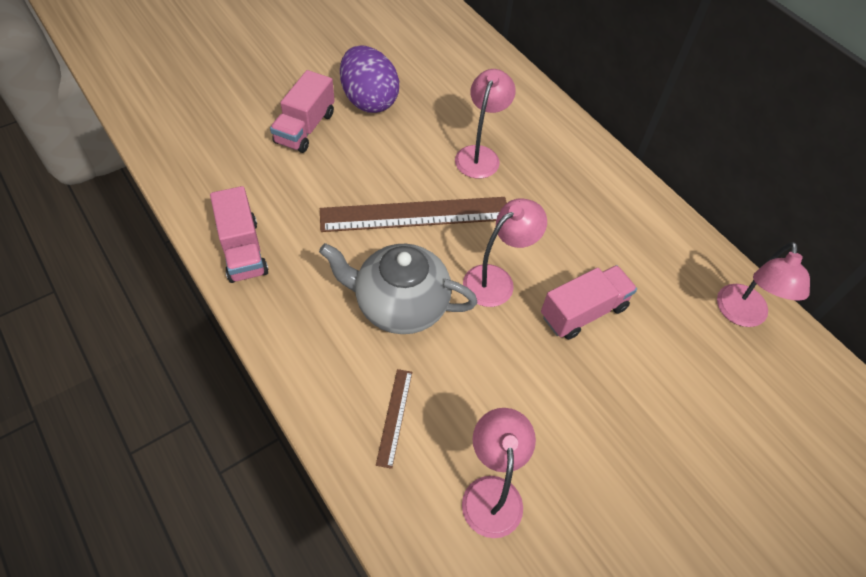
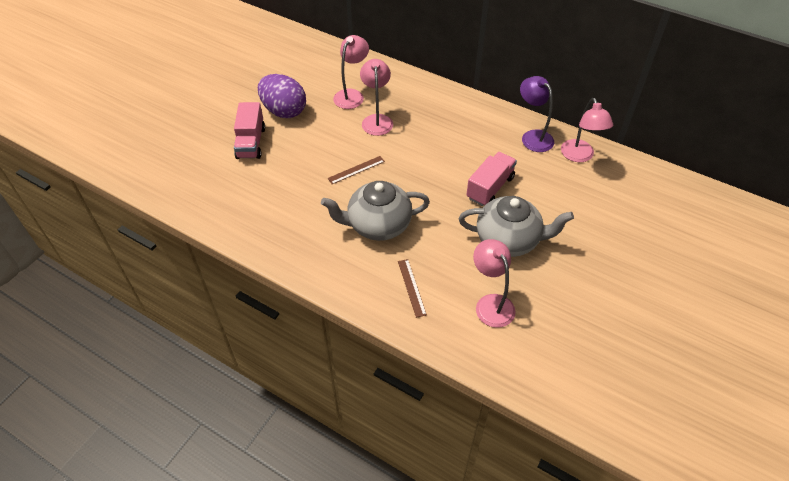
camera: 20 degrees left, 5 degrees down
pink truck [210,186,269,283] -> none
brown ruler [320,197,507,232] -> brown ruler [328,156,385,184], size x0.46
pink lamp [463,198,547,307] -> pink lamp moved to [333,35,369,109]
none -> grey teapot [459,196,574,257]
none -> purple lamp [520,76,554,152]

